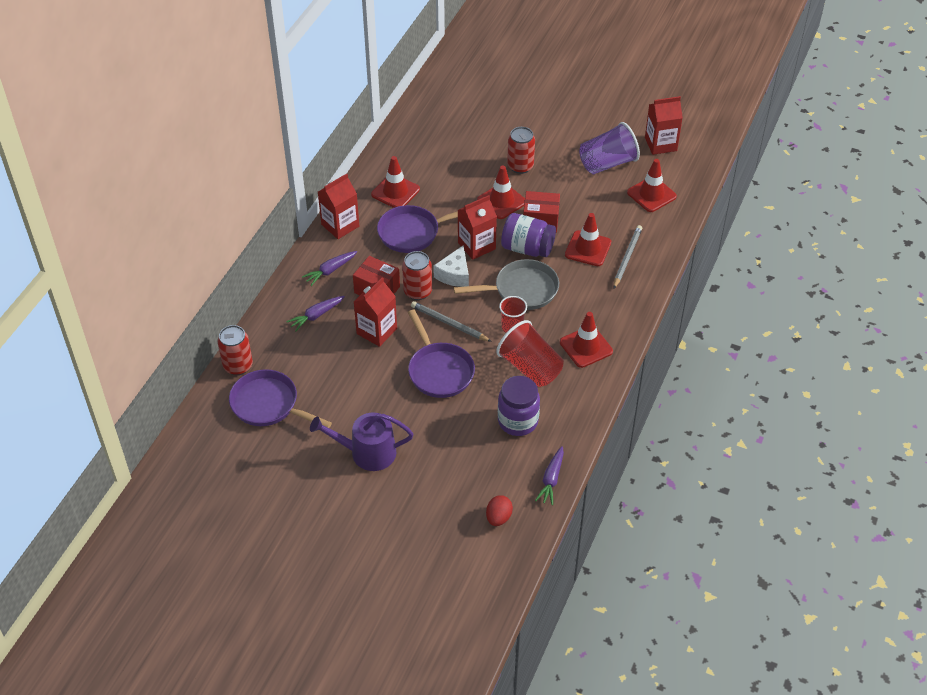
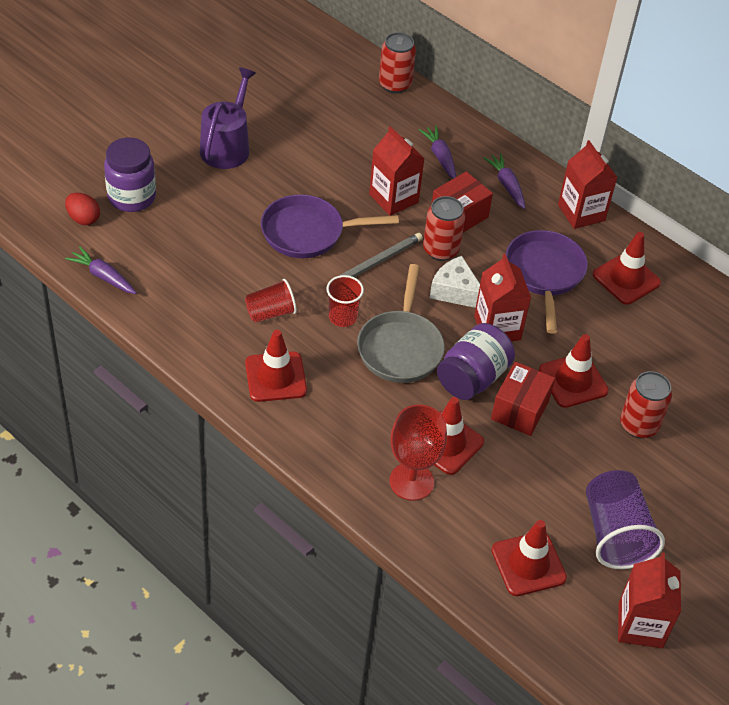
camera: 105 degrees right, 0 degrees up
purple pan [229,369,332,428] -> none
red cup [496,320,564,387] -> red cup [245,279,297,323], size x0.60
purple jar [498,376,540,436] -> purple jar moved to [104,138,156,212]
grey pencil [614,225,642,288] -> red goblet [389,404,447,501]

